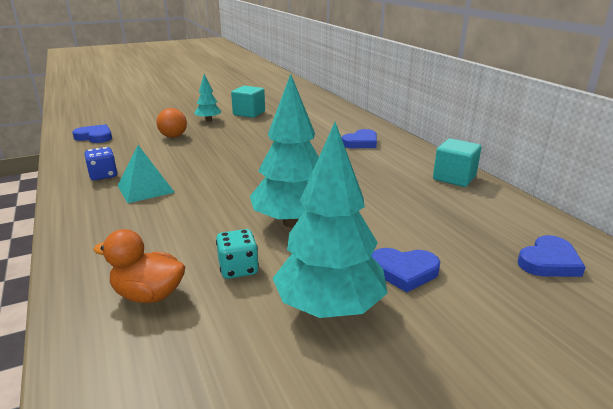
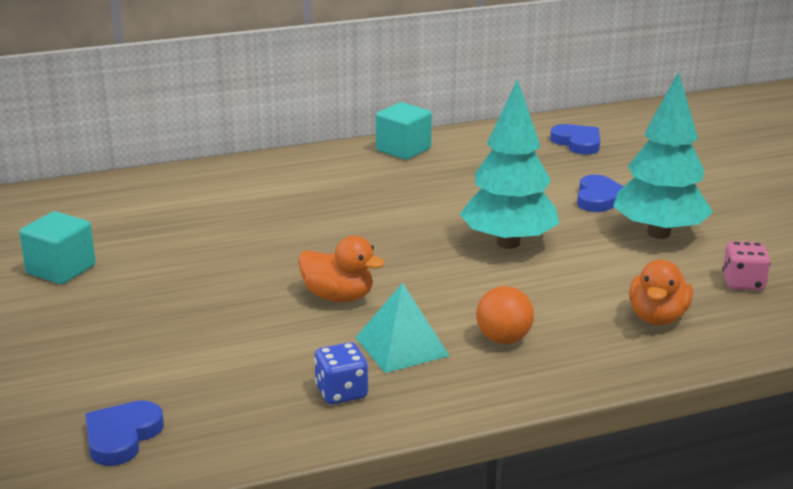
camera: 85 degrees left, 0 degrees up
orange ball [156,108,187,138] -> orange ball moved to [476,286,534,344]
turquoise tree [194,74,221,122] -> none
turquoise dice [216,229,259,279] -> none
blue heart [342,129,377,148] -> none
none -> orange duck [298,236,385,302]
none -> pink dice [722,241,771,291]

